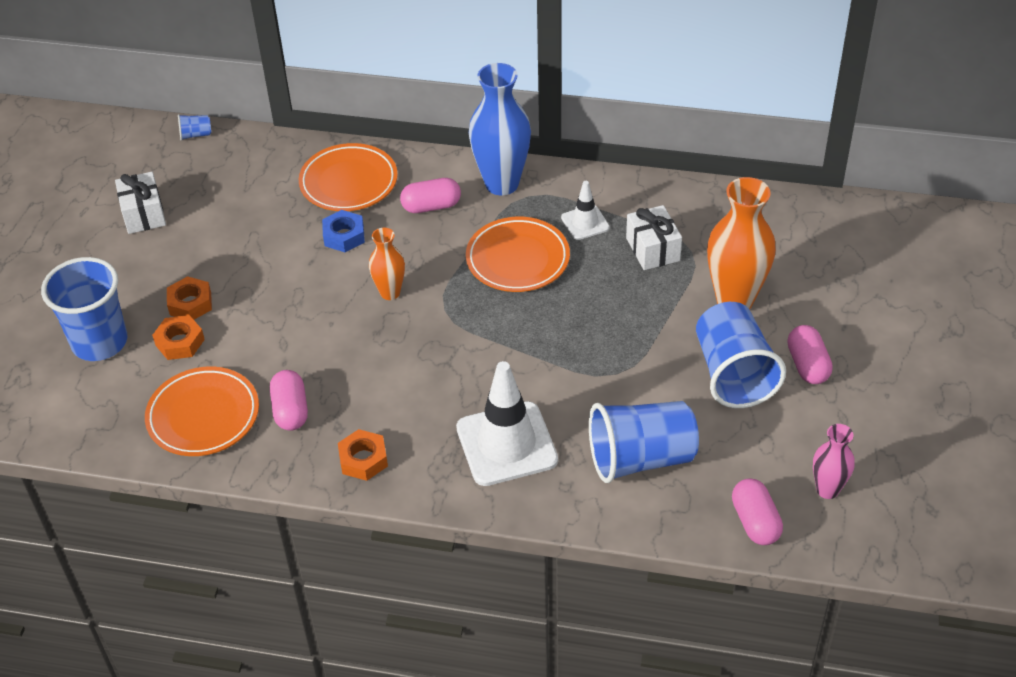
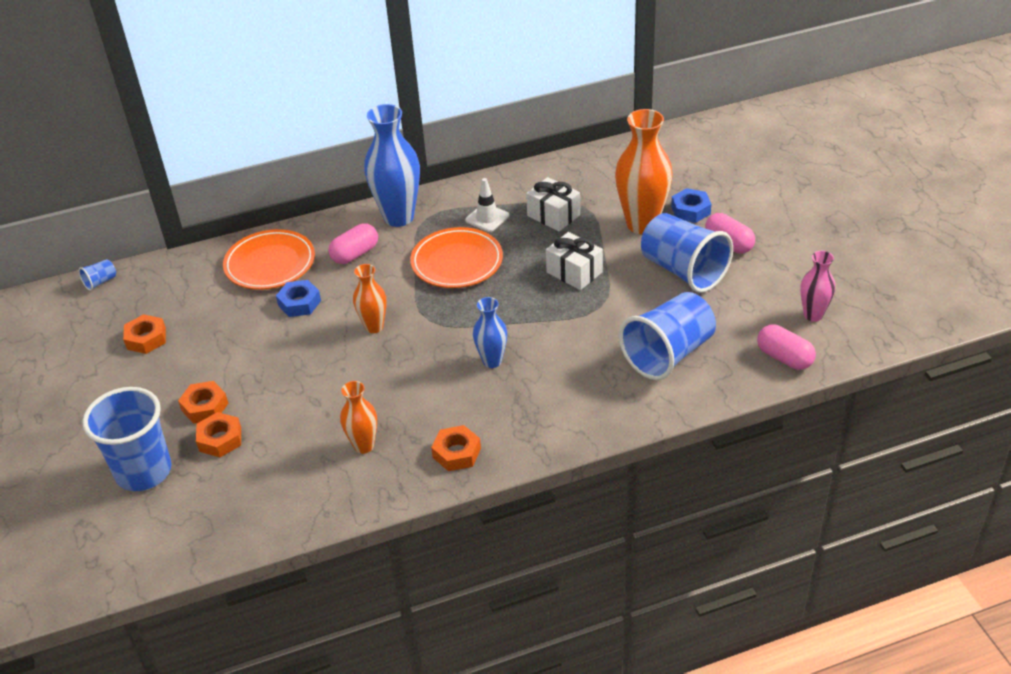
camera: 30 degrees left, 5 degrees down
white gift [115,172,166,234] -> white gift moved to [546,232,603,290]
orange plate [145,366,259,456] -> none
pink capsule [270,370,308,431] -> orange vase [340,381,377,454]
white traffic cone [456,361,558,486] -> none
none -> orange nut [123,314,166,354]
none -> blue vase [473,297,507,368]
none -> blue nut [671,188,711,223]

